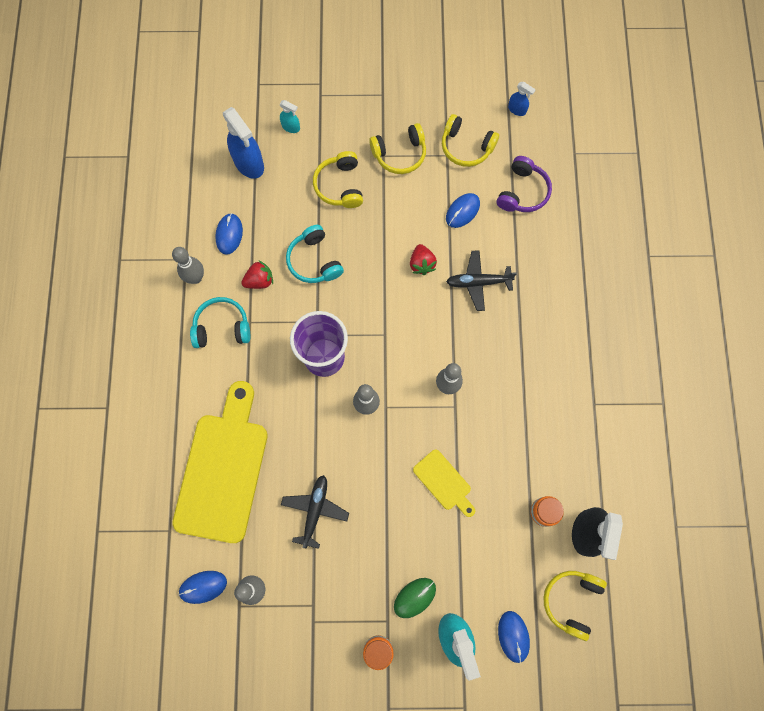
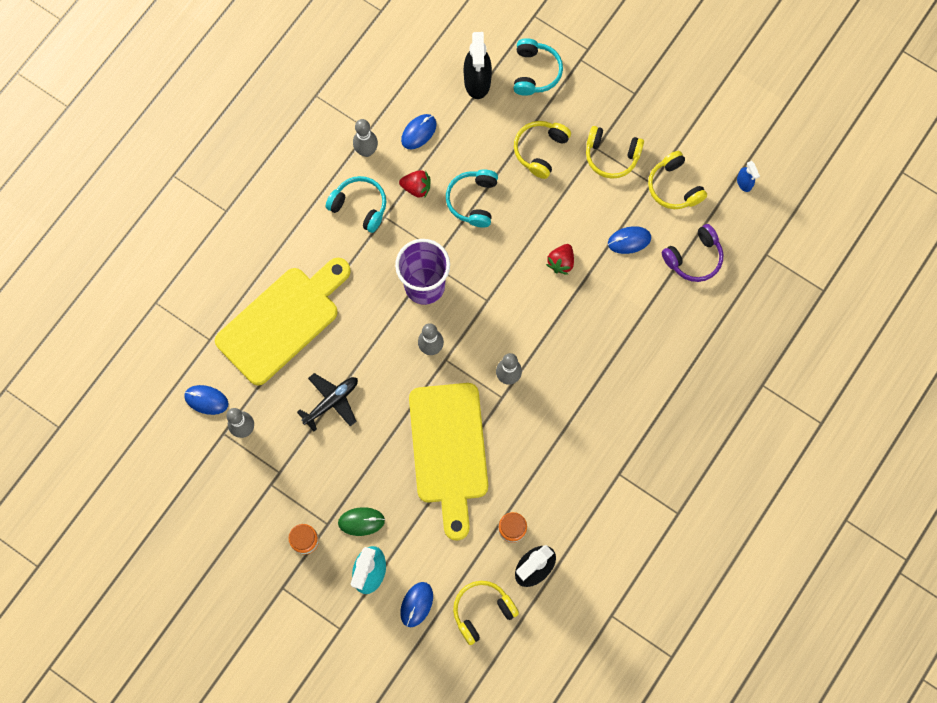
camera: 35 degrees right, 0 degrees up
blue spray bottle [223,107,264,179] -> black spray bottle [464,32,492,99]
turquoise spray bottle [279,100,300,133] -> turquoise headphones [514,38,563,96]
yellow cutting board [413,450,475,517] -> yellow cutting board [409,383,488,540], size x2.16
black plane [446,250,517,311] -> none

